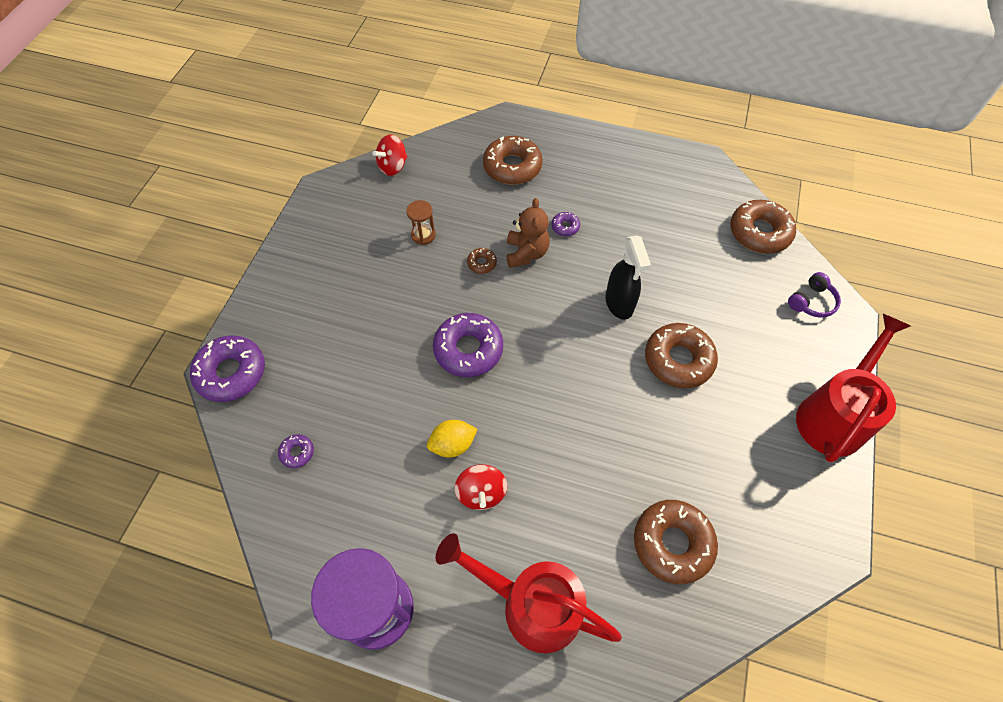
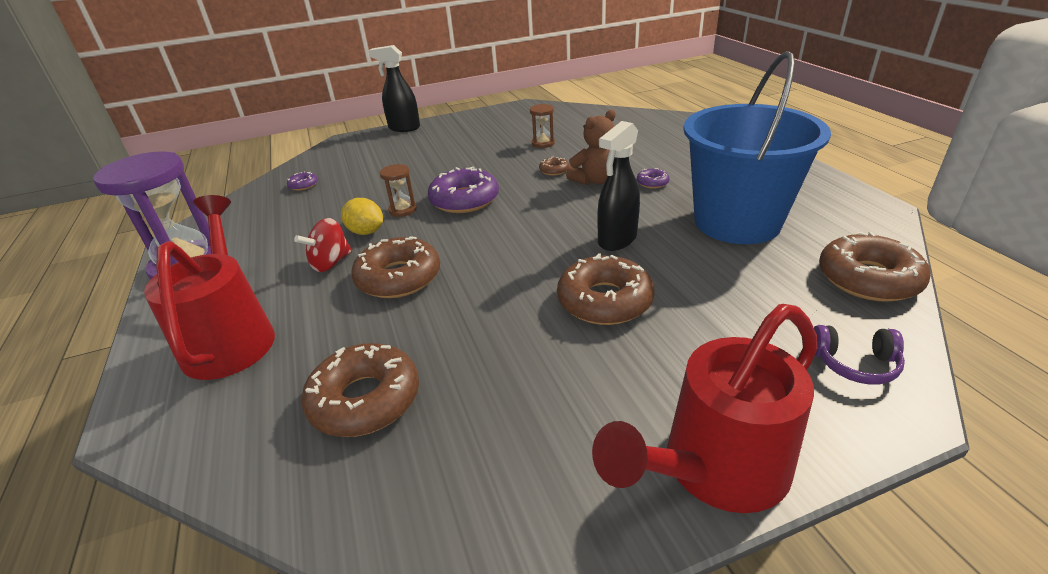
camera: 55 degrees right, 25 degrees down
purple donut [190,335,265,402] -> none
red spinning top [372,135,408,176] -> none
brown donut [483,136,543,185] -> brown donut moved to [351,236,440,298]
red watering can [796,314,910,462] -> red watering can turned 150 degrees clockwise [592,304,817,513]
none -> black spray bottle [368,45,420,132]
none -> brown hourglass [380,164,417,217]
none -> blue bucket [683,51,831,244]

